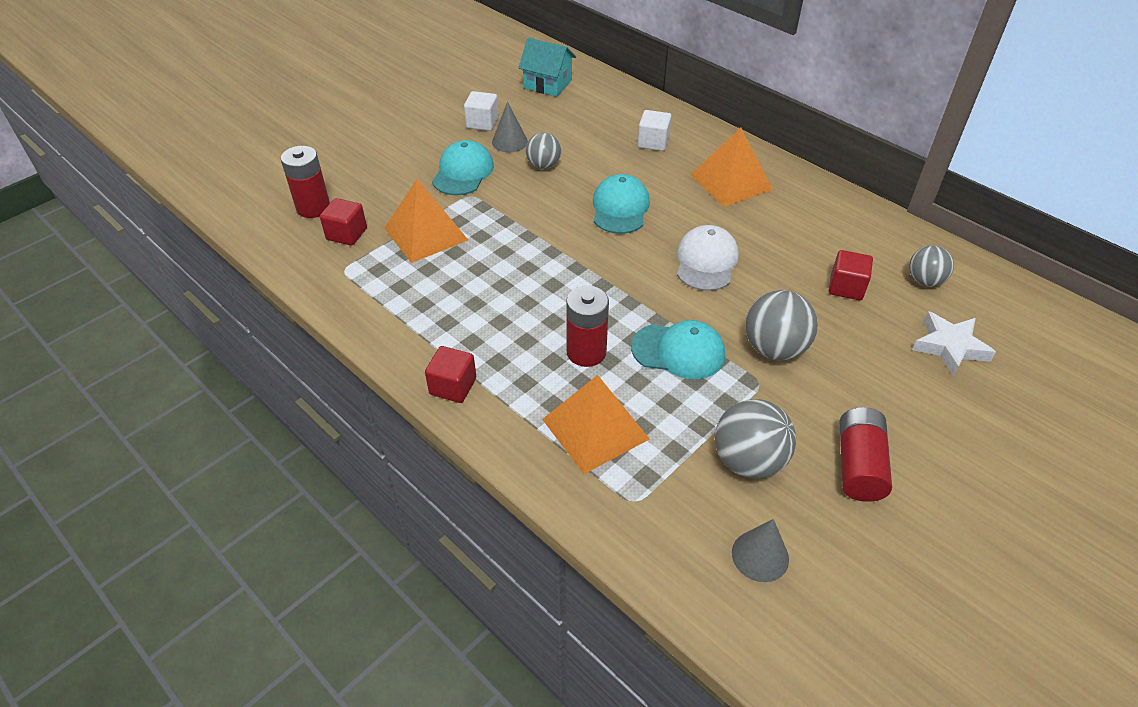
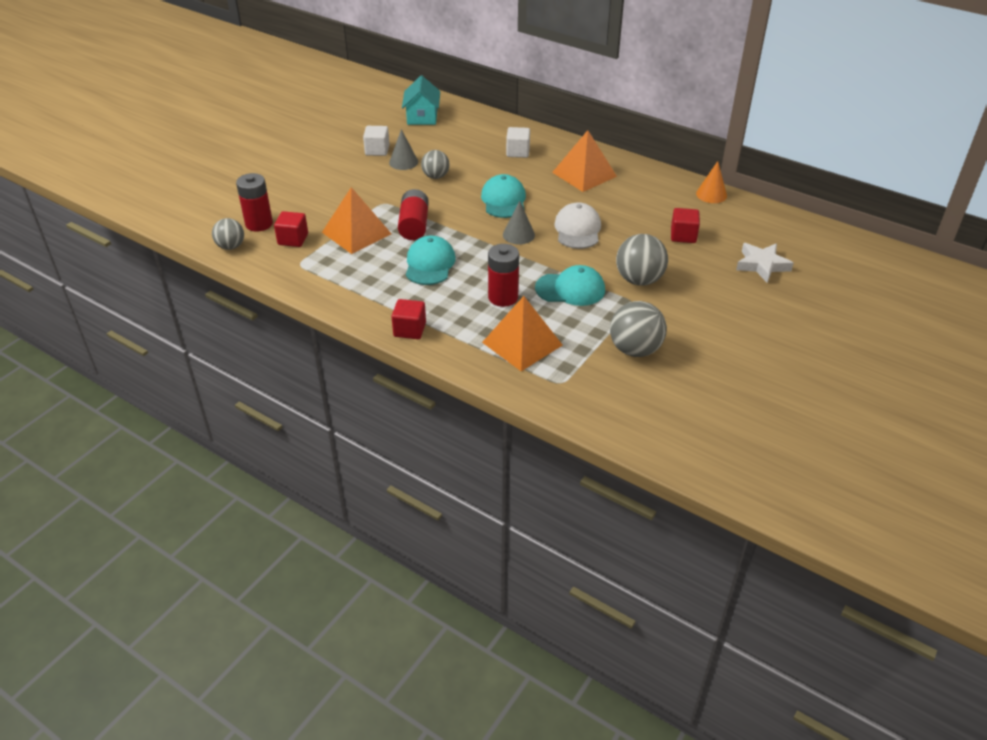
camera: 10 degrees left, 5 degrees down
turquoise cap [432,140,494,195] -> turquoise cap moved to [406,236,456,285]
turquoise house [518,38,576,97] -> turquoise house turned 75 degrees clockwise [402,76,440,125]
grey cone [732,519,789,582] -> grey cone moved to [503,200,535,245]
red battery [840,407,892,502] -> red battery moved to [398,189,429,240]
grey ball [909,245,954,287] -> grey ball moved to [212,218,244,250]
none -> orange cone [696,161,727,203]

